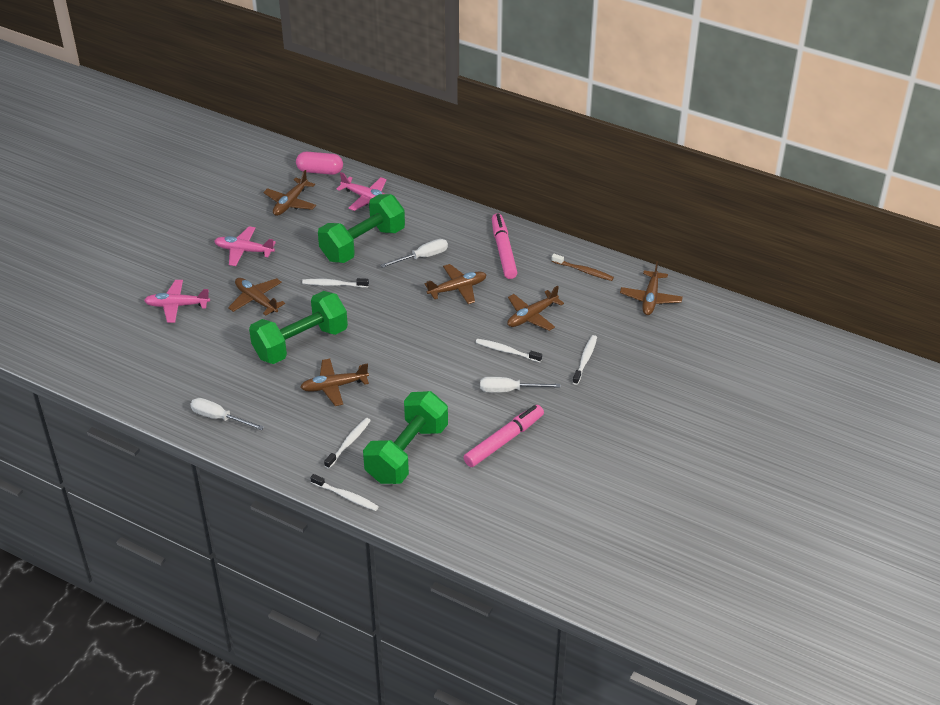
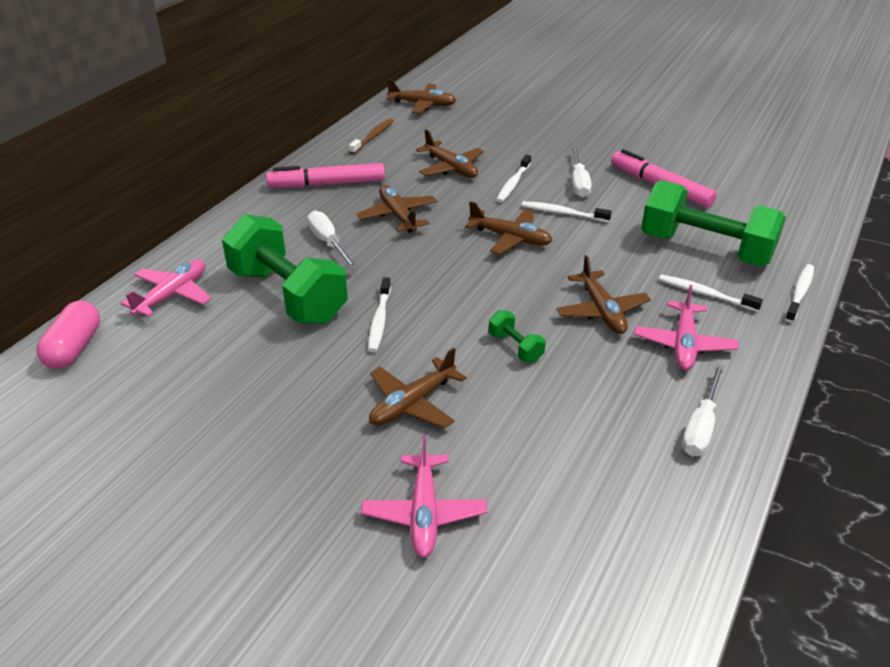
camera: 90 degrees left, 5 degrees down
pink plane [214,226,276,266] -> pink plane moved to [634,285,739,370]
green dumbbell [249,291,348,364] -> green dumbbell [489,310,546,362], size x0.42
brown plane [263,170,316,216] -> brown plane moved to [465,201,553,255]
white toothbrush [572,335,597,385] -> white toothbrush moved to [522,201,612,222]

